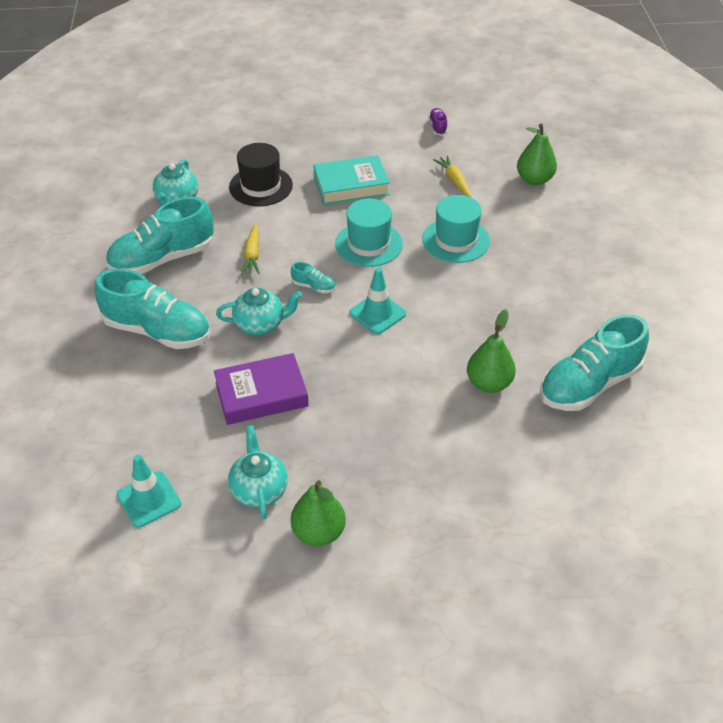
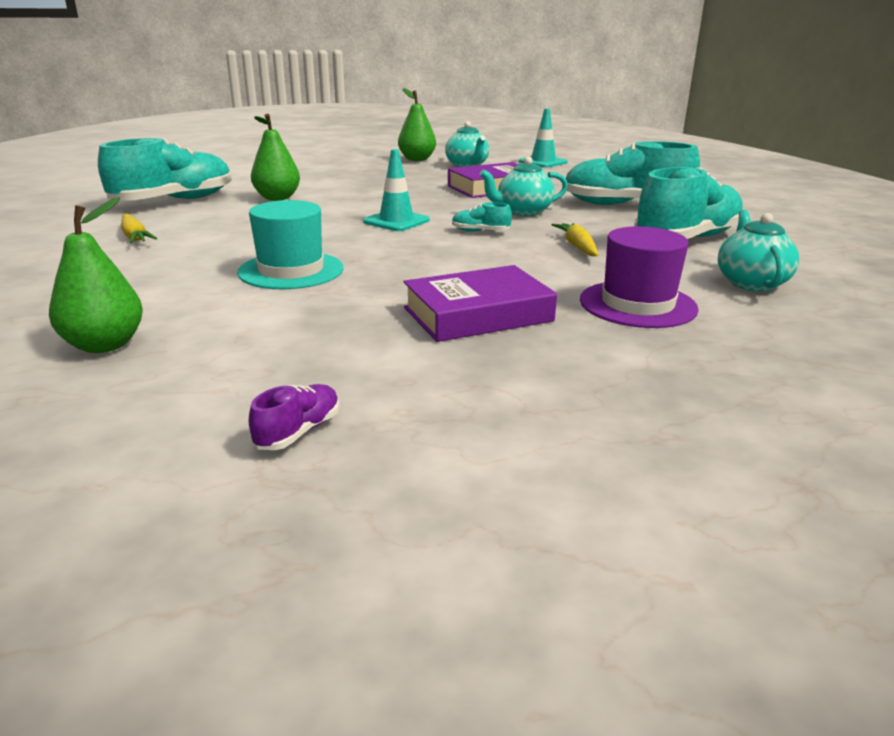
camera: 170 degrees right, 20 degrees down
black hat [229,143,293,206] -> purple hat [580,226,699,328]
turquoise book [313,155,390,205] -> purple book [403,265,557,342]
turquoise hat [335,198,403,267] -> none
purple shoe [428,108,447,135] -> purple shoe turned 135 degrees counterclockwise [249,384,339,450]
yellow carrot [433,155,471,197] -> yellow carrot moved to [121,213,157,243]

